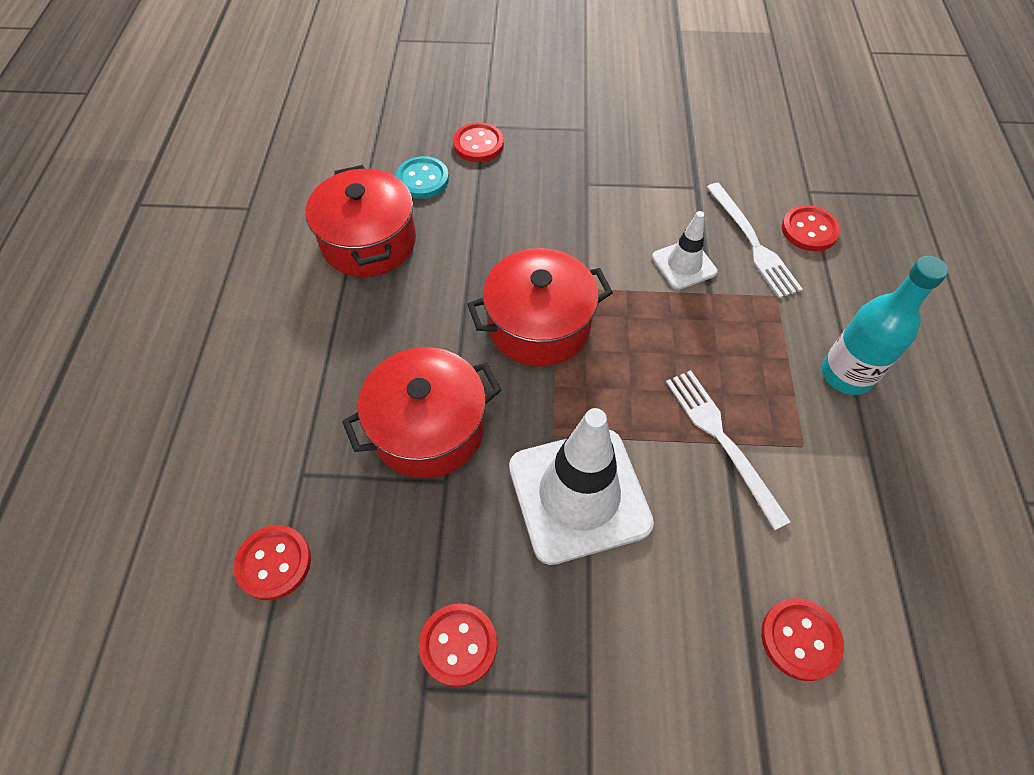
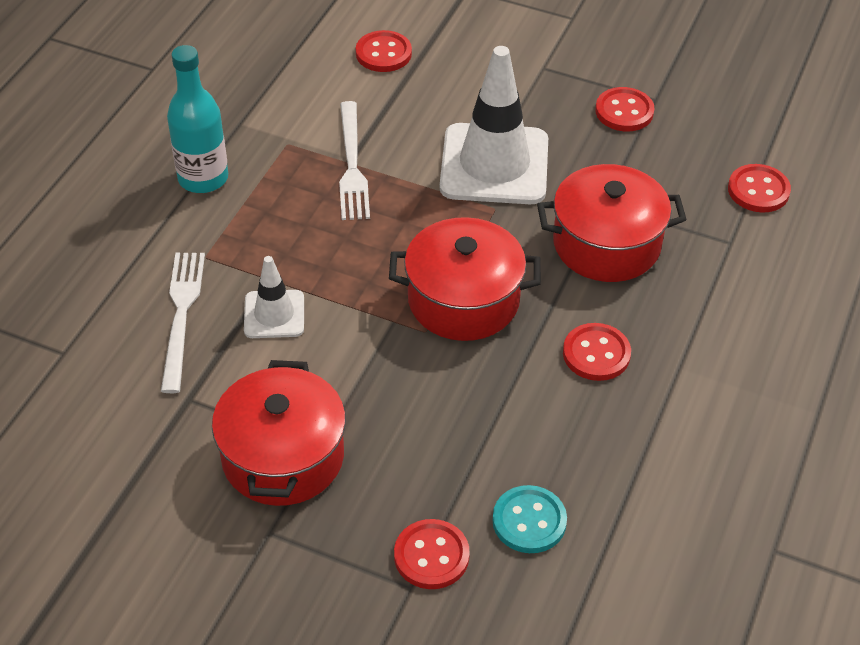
camera: 160 degrees left, 10 degrees down
red pot [306,165,416,277] -> red pot moved to [212,360,346,506]
red button [782,205,841,251] -> red button moved to [563,323,631,381]

